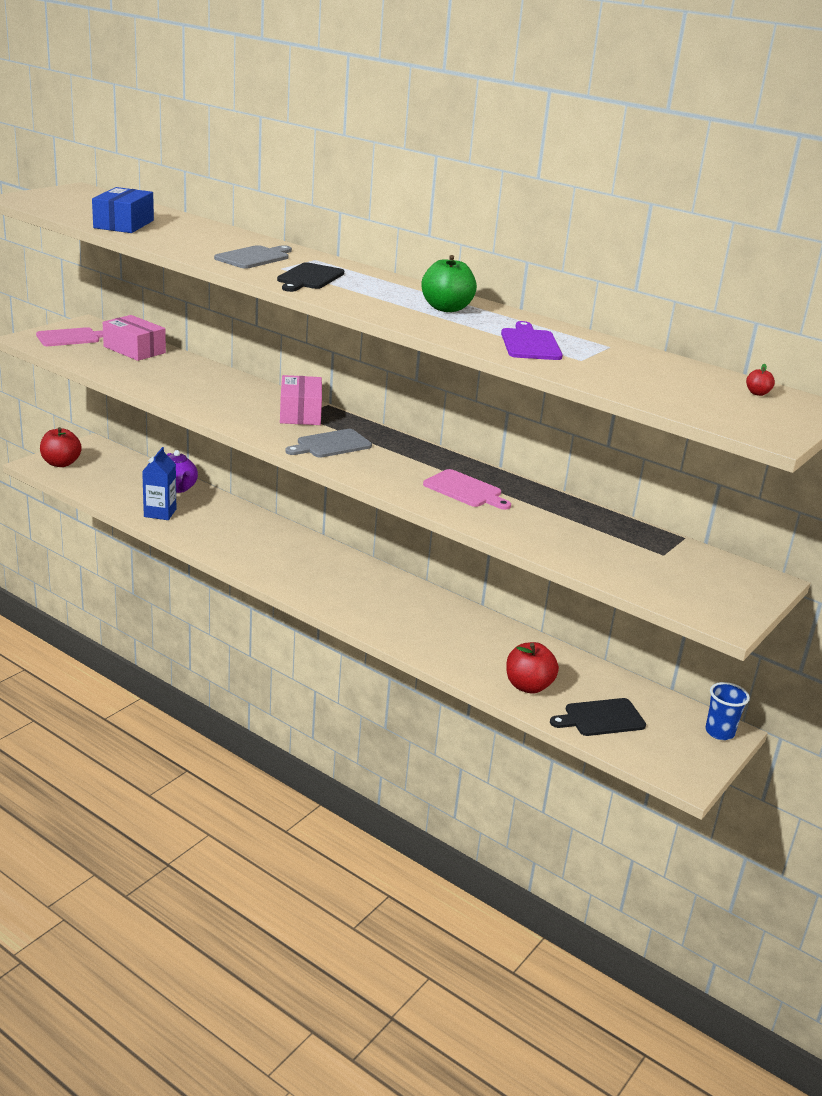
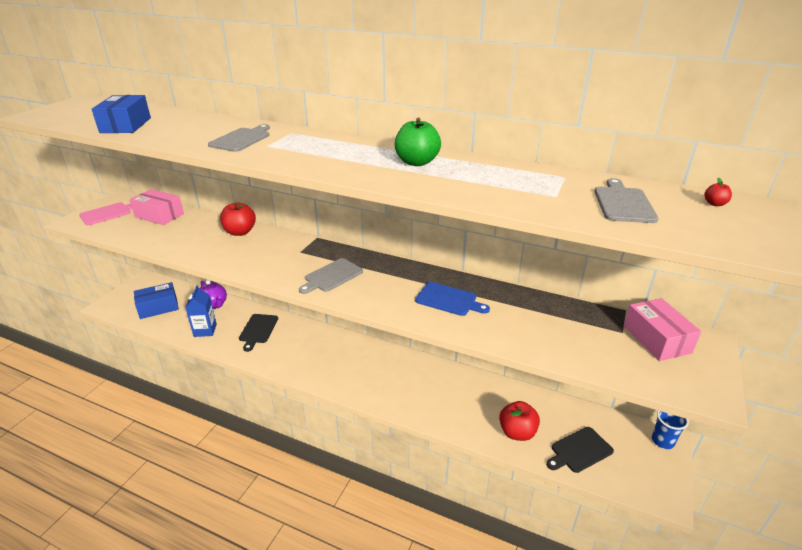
camera: 10 degrees left, 5 degrees up
red apple [40,427,82,467] -> red apple moved to [220,202,256,236]
black cutting board [277,262,344,292] -> black cutting board moved to [239,314,278,352]
pink box [280,375,322,425] -> pink box moved to [624,298,701,361]
pink cutting board [423,469,511,510] -> blue cutting board [415,282,490,316]
purple cutting board [501,321,563,360] -> none
none -> blue box [134,282,179,319]
none -> grey cutting board [595,178,659,223]

